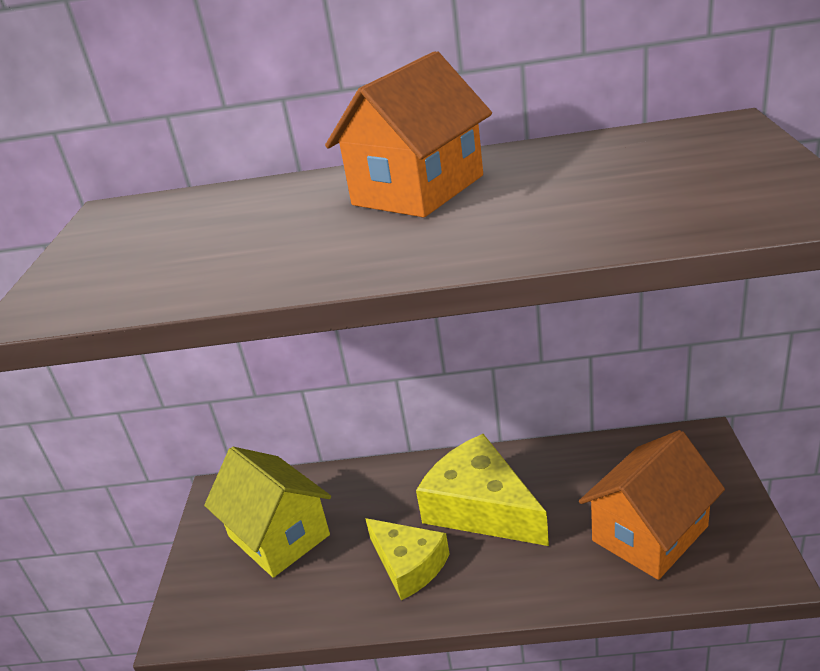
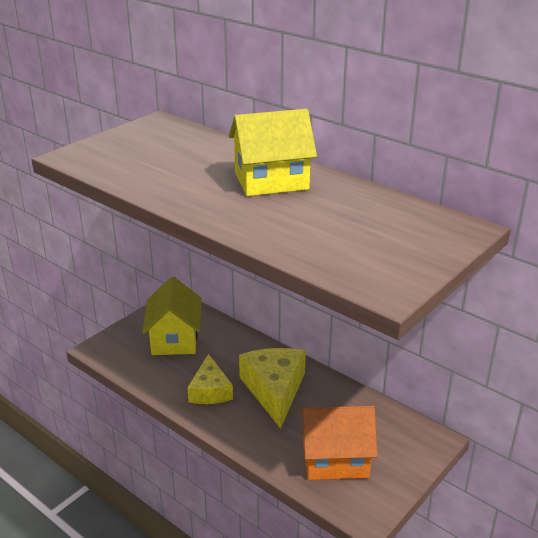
camera: 35 degrees right, 0 degrees up
orange house [325,51,492,217] -> yellow house [229,109,317,196]

